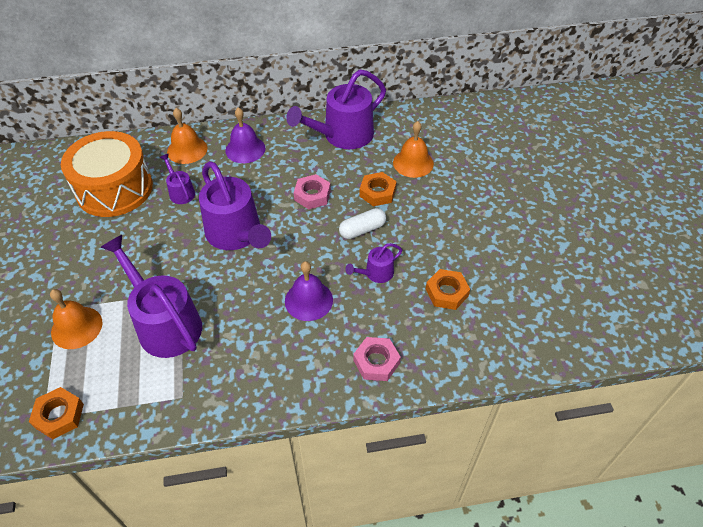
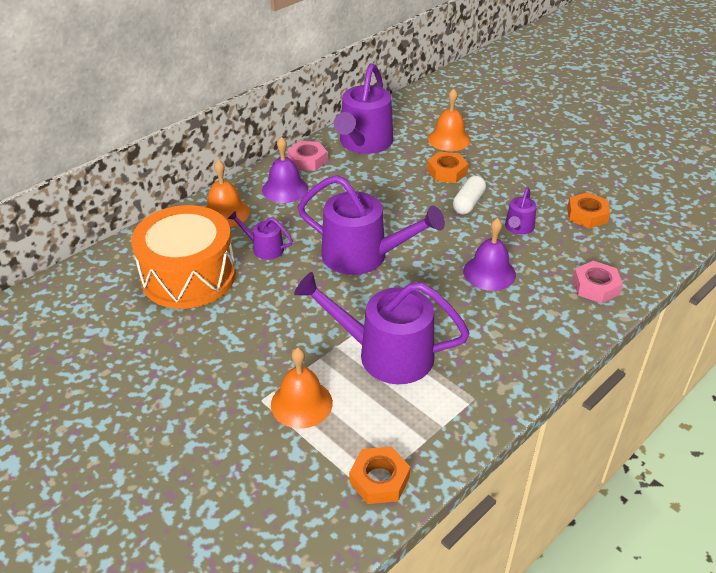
camera: 35 degrees left, 10 degrees down
pink nut [294,174,331,209] -> pink nut moved to [287,141,328,171]

